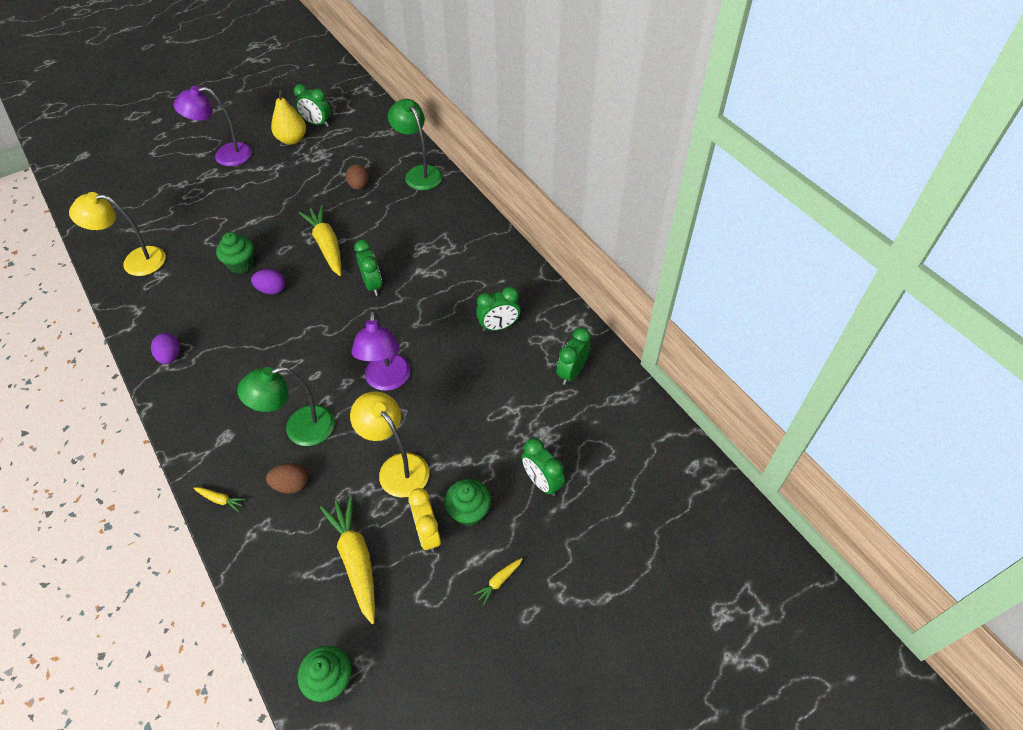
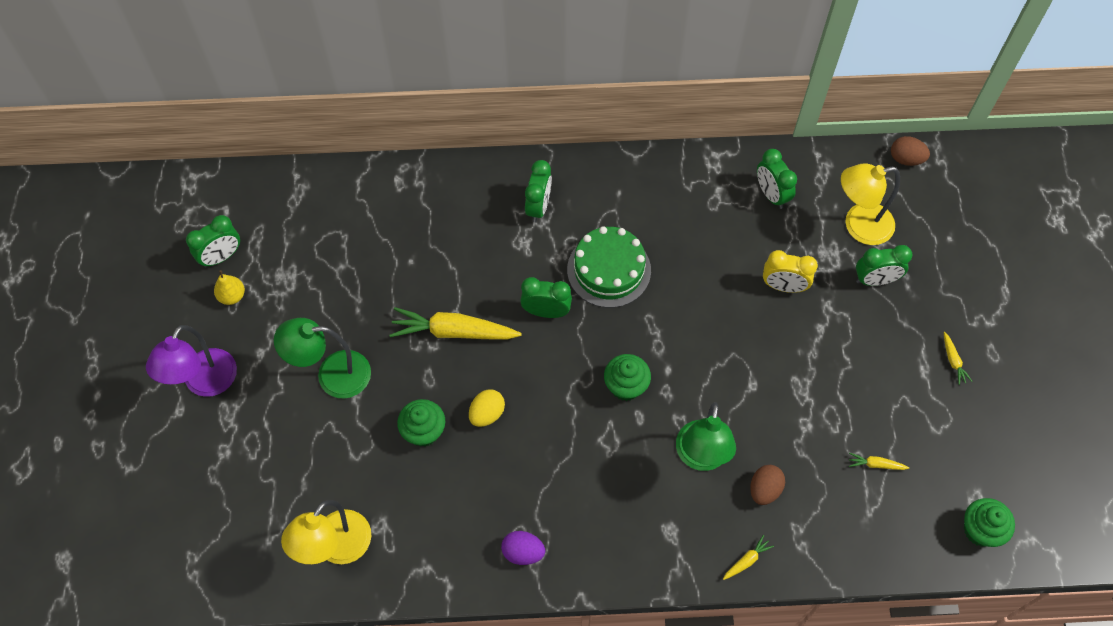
camera: 60 degrees left, 10 degrees up
purple egg [251,269,285,295] -> yellow egg [469,389,505,427]
yellow pear [271,89,306,145] -> yellow pear [214,270,245,305], size x0.62
yellow carrot [320,495,375,624] -> yellow carrot [849,453,909,470], size x0.44
brown egg [346,164,369,190] -> brown egg moved to [891,136,930,166]
yellow lamp [350,391,429,498] -> yellow lamp moved to [841,163,900,245]
purple lamp [352,311,411,391] -> none
green lamp [388,99,443,190] -> green lamp moved to [274,318,371,398]
yellow clock [408,488,441,552] -> yellow clock moved to [763,250,818,293]
green cupcake [444,479,491,527] -> green cupcake moved to [604,354,651,401]
green clock [476,287,520,331] -> green clock moved to [525,160,552,222]
none -> green cake [567,226,651,308]

